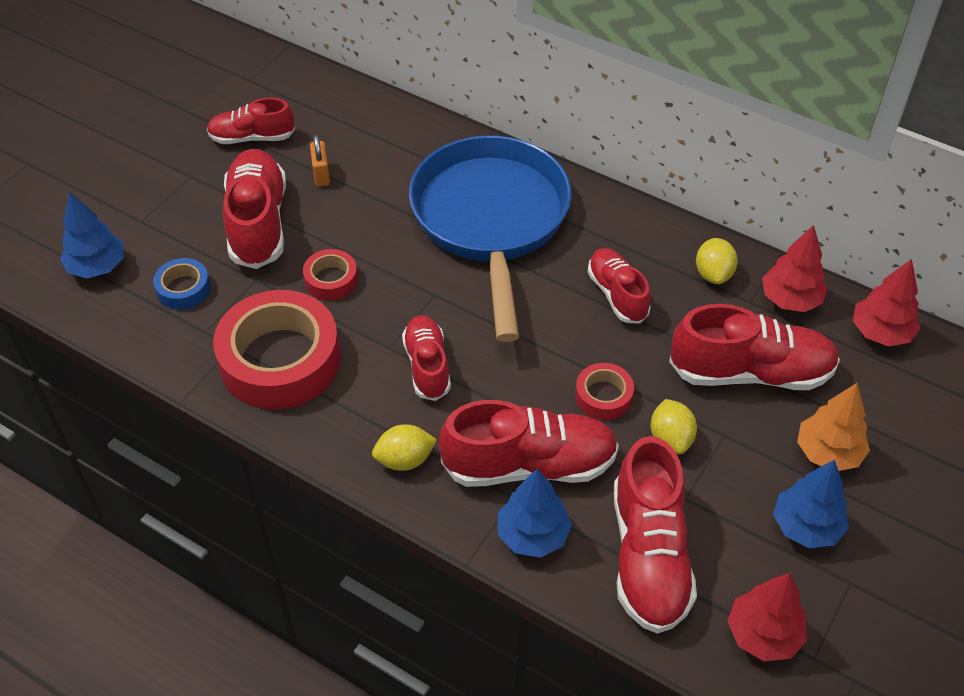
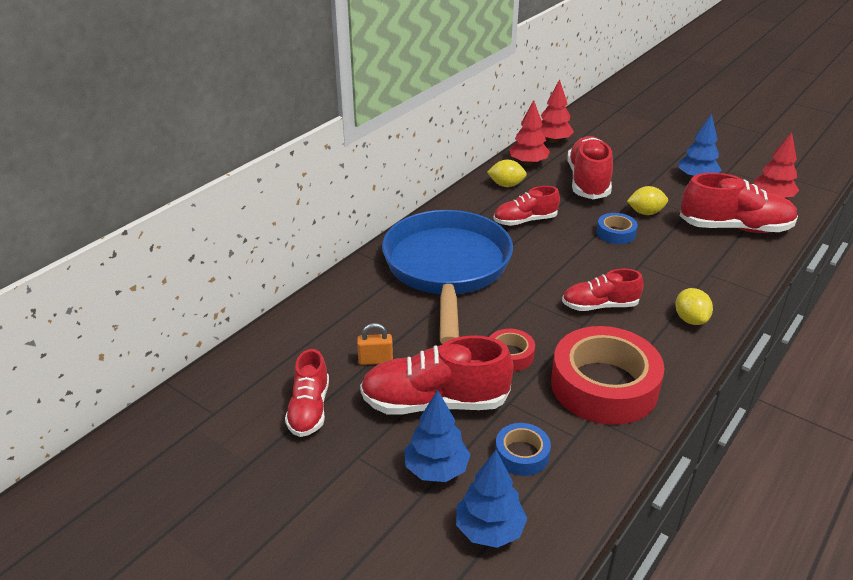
camera: 85 degrees left, 15 degrees down
blue pan [409,136,572,342] -> blue pan turned 90 degrees clockwise [382,210,513,344]
red shoe [439,400,619,487] -> none
blue tree [498,468,572,558] -> blue tree moved to [404,390,471,482]
red tape [575,363,634,420] -> blue tape [597,213,638,244]
orange tree [797,383,870,471] -> none

